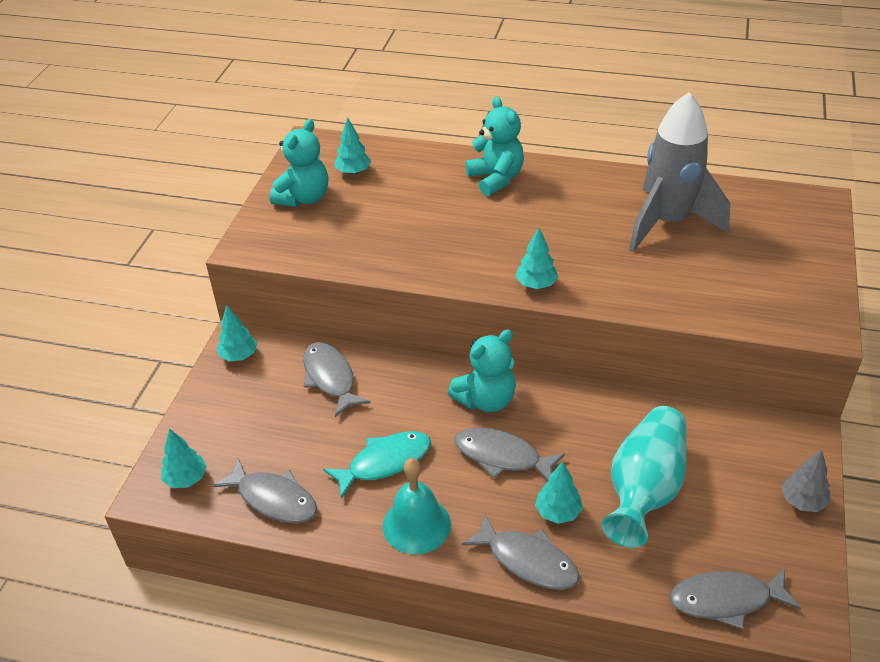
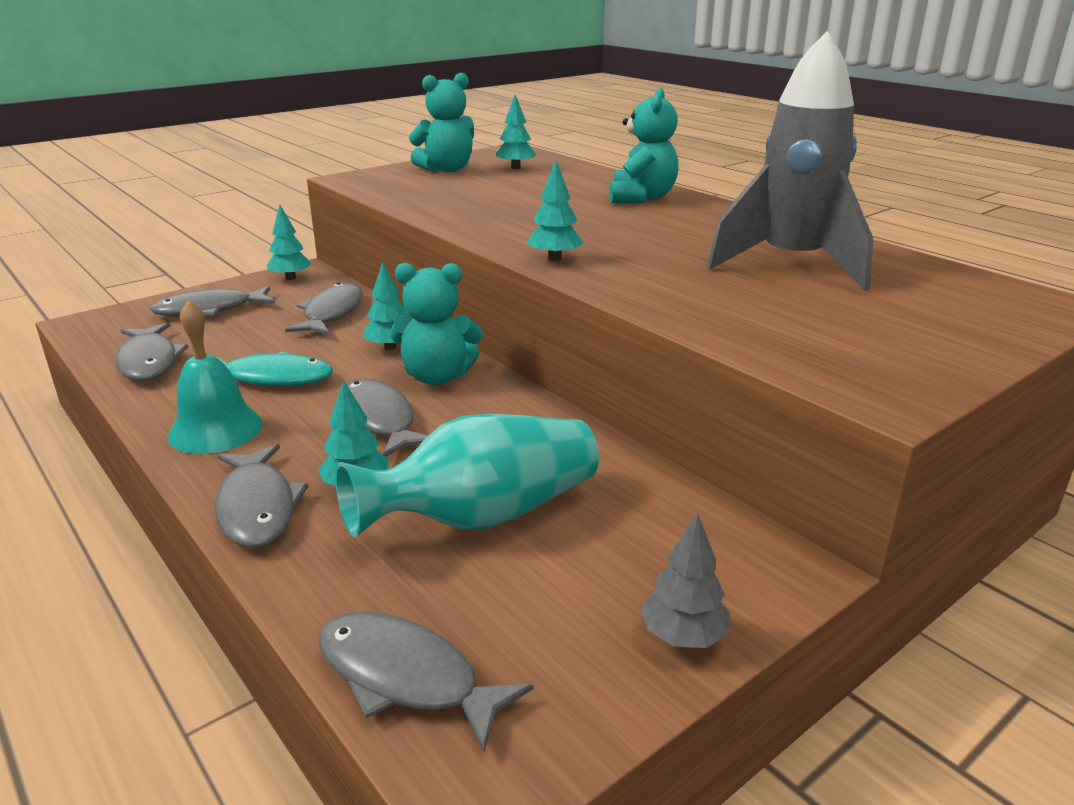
camera: 35 degrees right, 15 degrees down
turquoise tree [161,428,207,488] -> turquoise tree moved to [363,262,408,350]
none -> grey fish [150,286,275,316]

